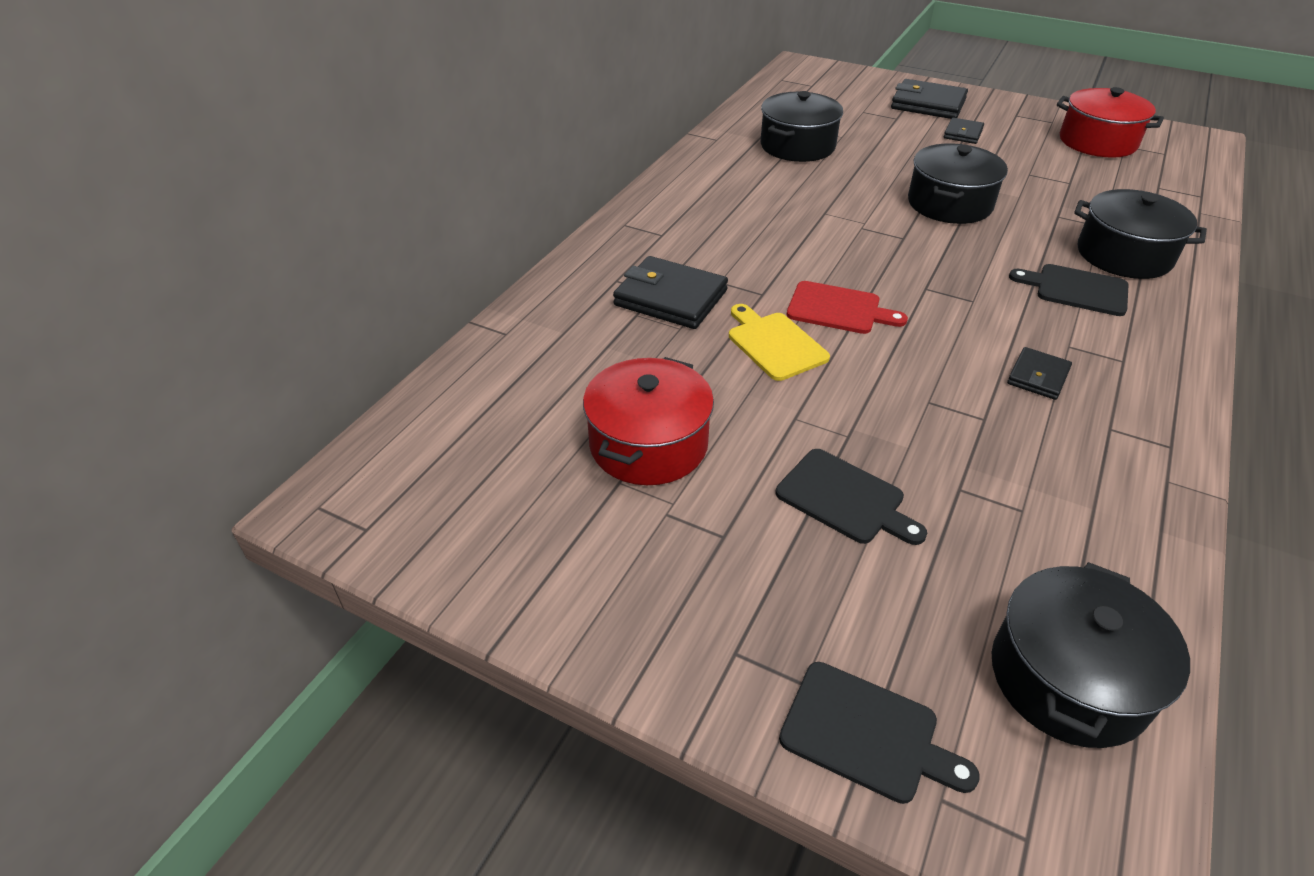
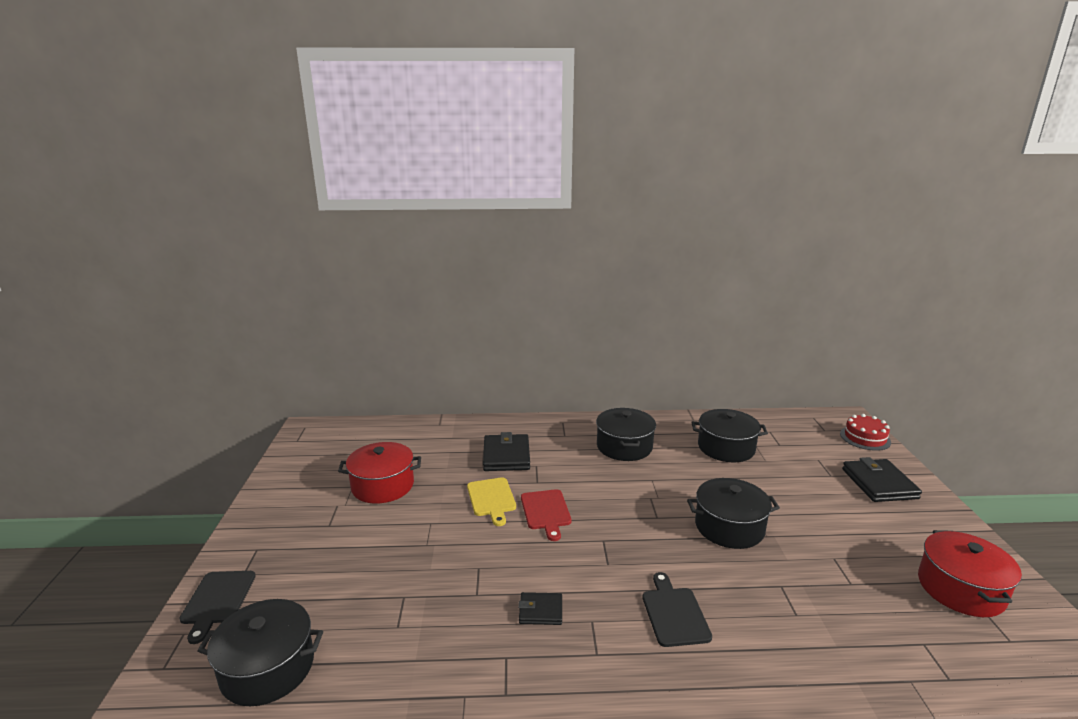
camera: 60 degrees right, 20 degrees down
yellow cutting board [729,304,830,381] -> yellow cutting board turned 135 degrees clockwise [467,477,516,526]
black cutting board [776,449,927,545] -> none
black wallet [944,117,984,144] -> none
black pot [1074,189,1207,279] -> black pot moved to [596,408,656,461]
none -> red cake [840,414,891,451]

